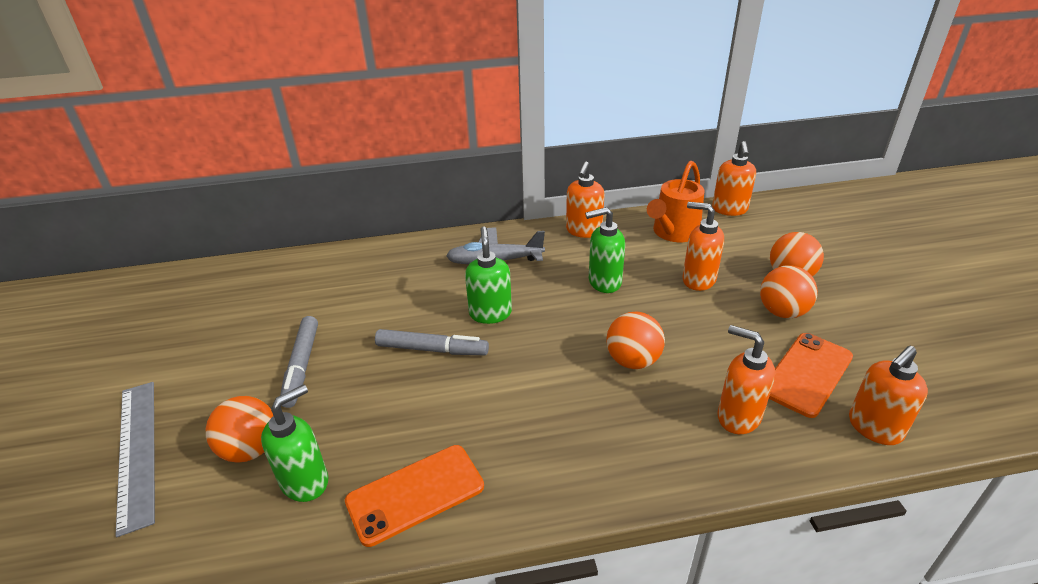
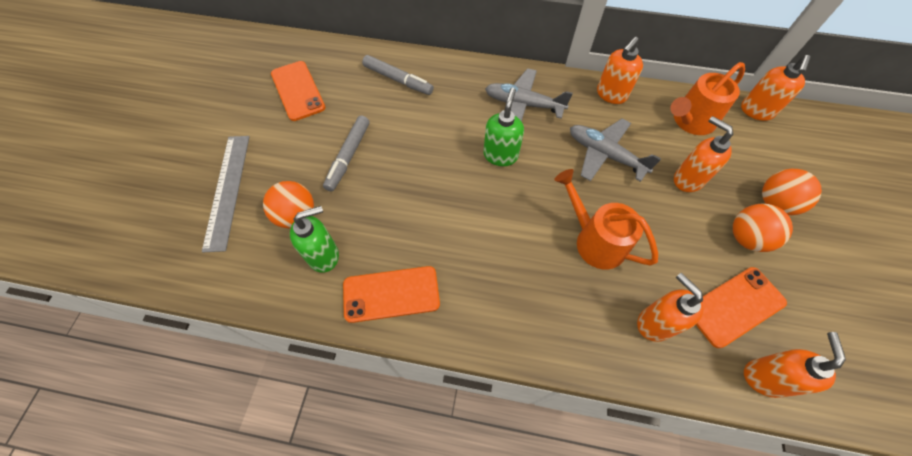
camera: 20 degrees right, 25 degrees up
grey marker [375,329,489,355] -> grey marker moved to [362,55,434,95]
green soap dispenser [585,207,625,293] -> grey plane [570,119,661,182]
orange ball [606,312,665,369] -> orange watering can [554,169,658,269]
orange soap dispenser [849,346,928,445] -> orange soap dispenser turned 120 degrees clockwise [744,332,846,398]
none -> orange phone [271,61,326,121]

